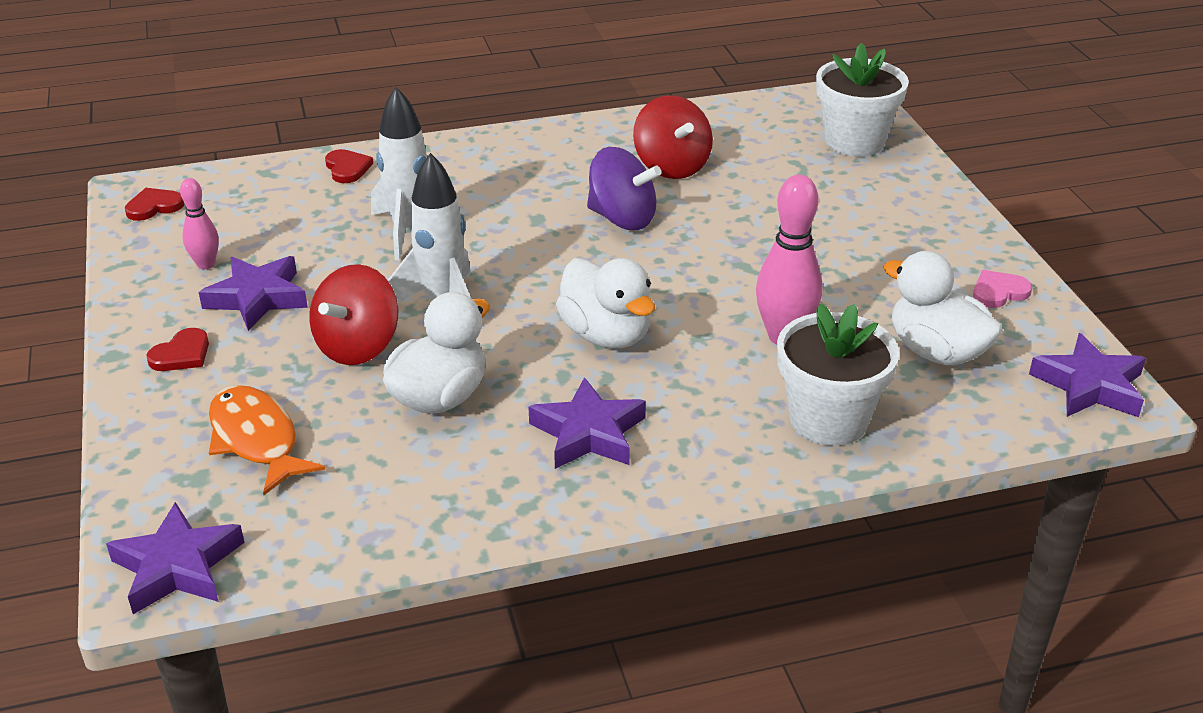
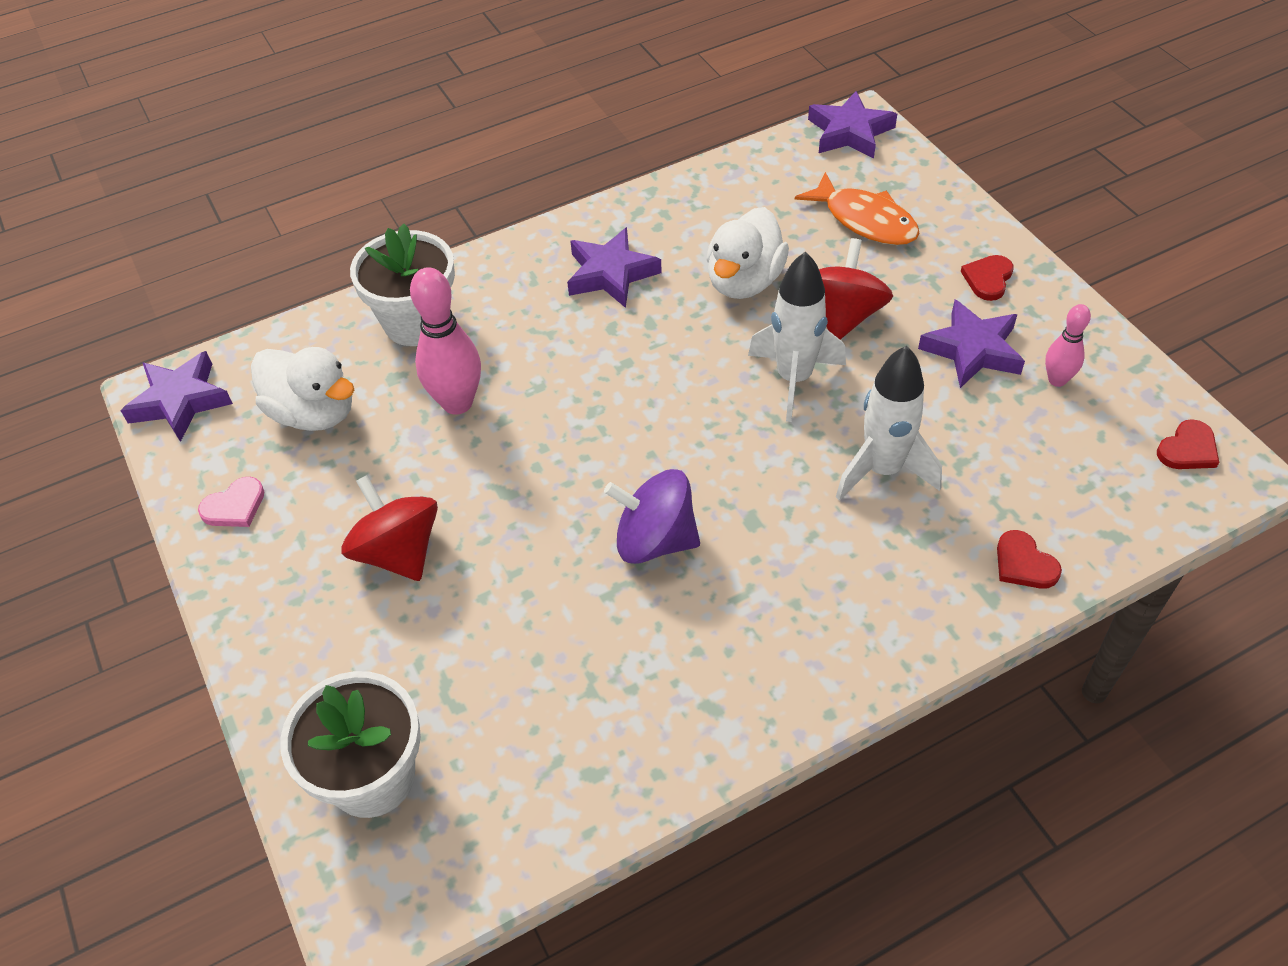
camera: 170 degrees right, 15 degrees up
white duck [556,258,655,348] -> none
red spinning top [633,95,713,179] -> red spinning top moved to [341,475,438,581]

